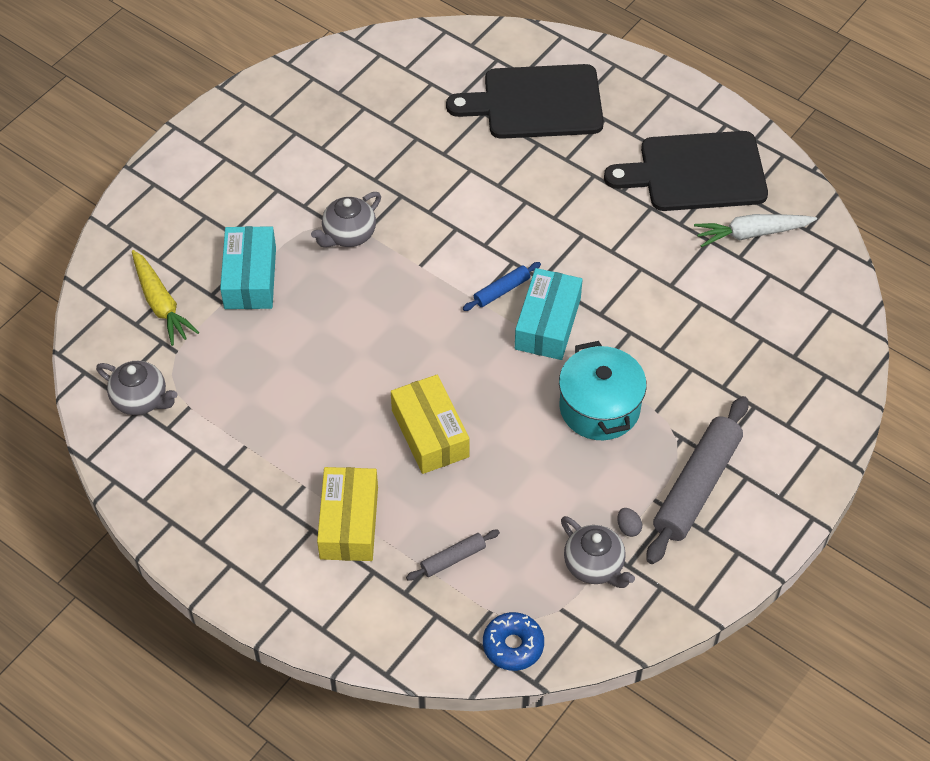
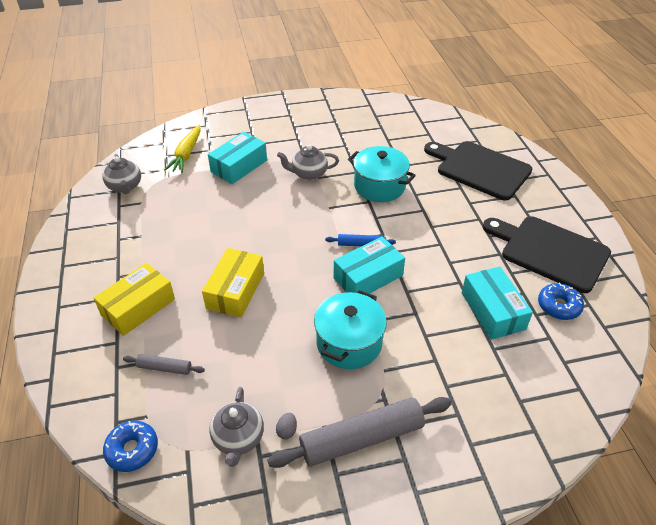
camera: 40 degrees right, 10 degrees down
white carrot [694,214,817,247] -> blue donut [538,283,584,320]
none -> turquoise pot [348,146,416,202]
none -> turquoise box [462,266,533,340]

